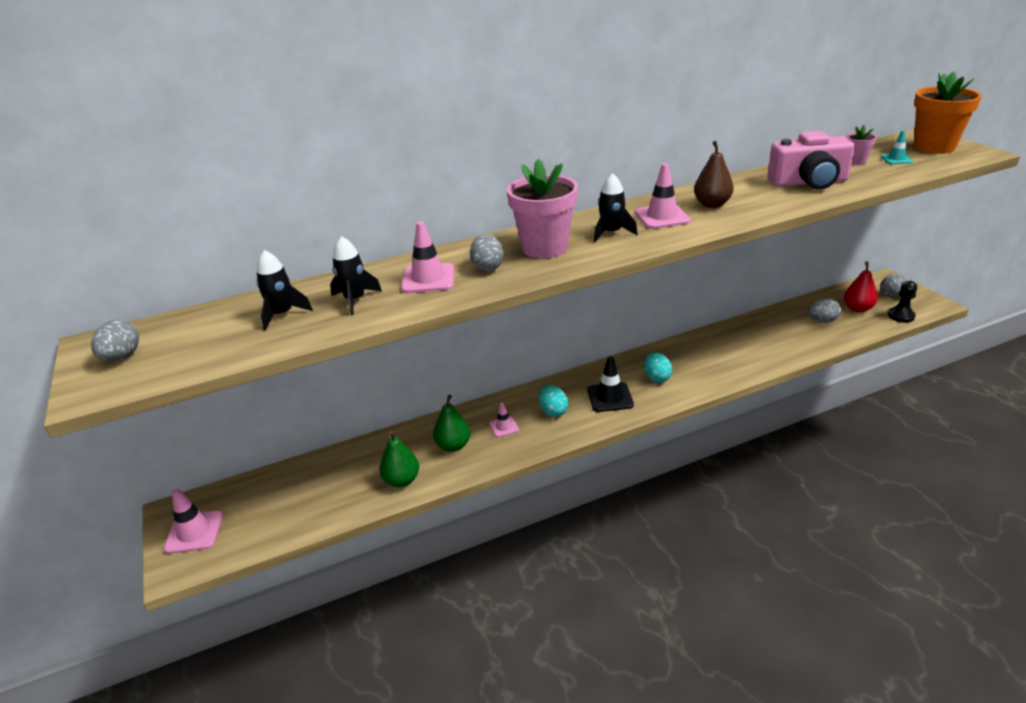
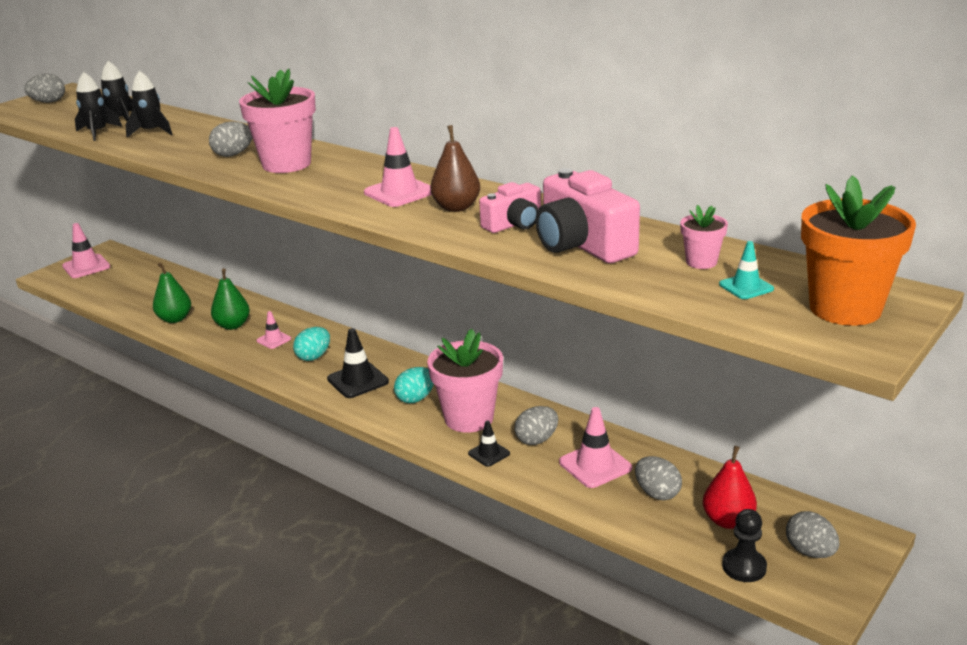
camera: 60 degrees right, 5 degrees down
pink traffic cone [401,221,454,293] -> pink traffic cone moved to [559,407,632,488]
black rocket [594,173,638,242] -> black rocket moved to [75,72,122,141]
none -> pink flower pot [427,329,503,433]
none -> black traffic cone [468,421,510,467]
none -> pink camera [479,182,541,233]
none -> grey egg [514,406,558,445]

